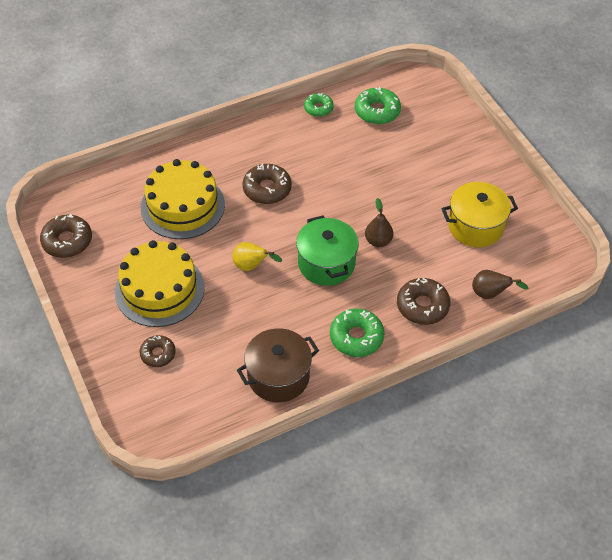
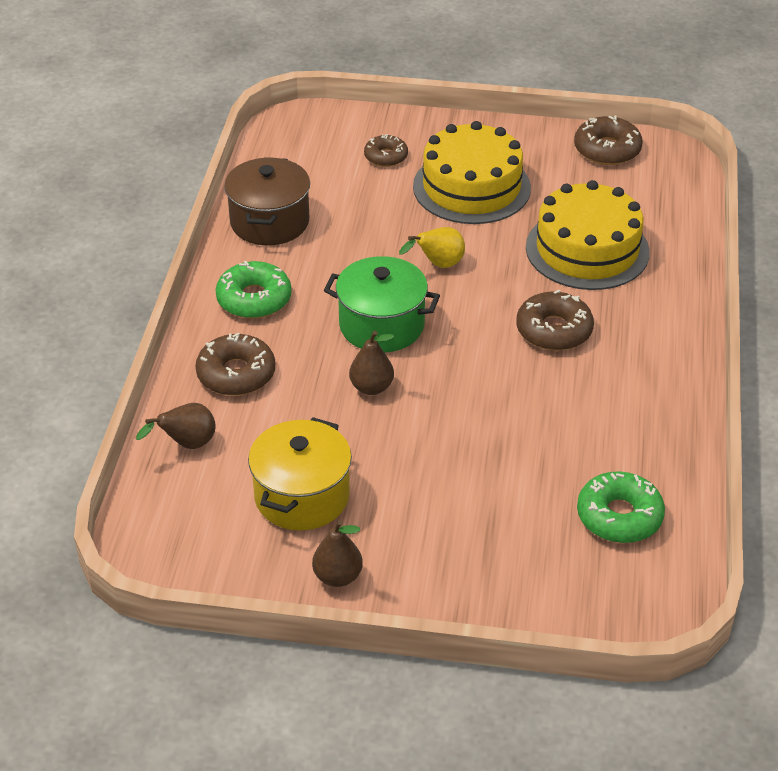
camera: 125 degrees right, 10 degrees down
green donut [304,93,334,117] -> none
none -> brown pear [312,520,363,587]

